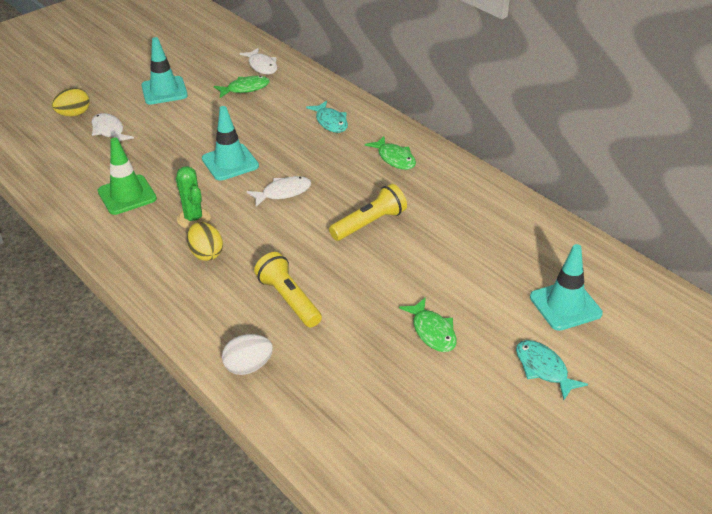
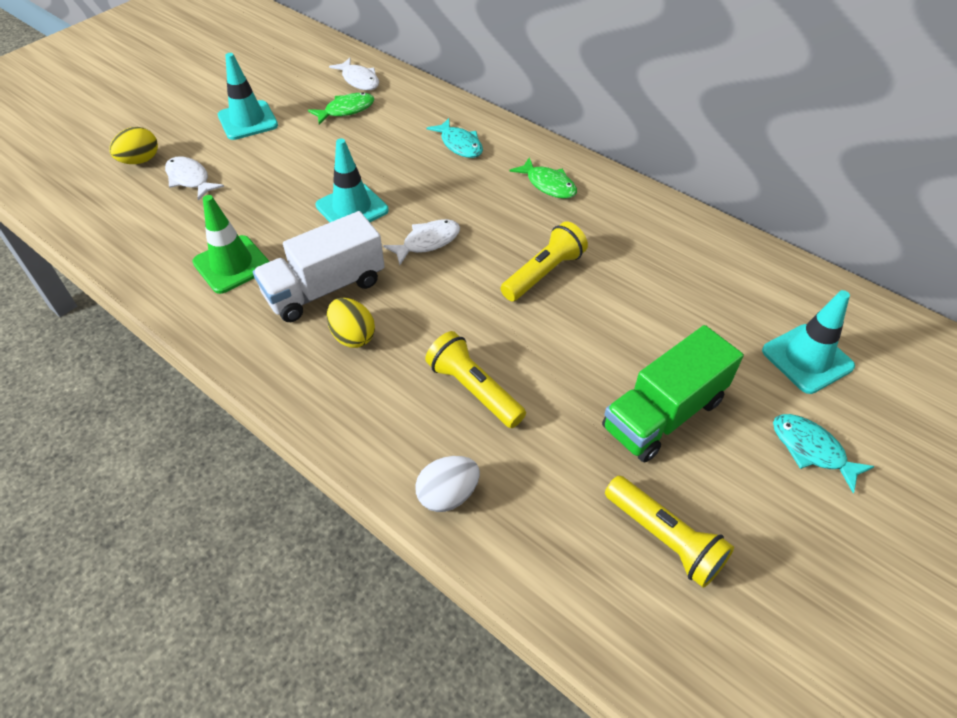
camera: 10 degrees left, 10 degrees up
green cactus [176,166,211,229] -> white truck [253,211,385,322]
green fish [399,297,457,352] -> green truck [602,325,744,463]
none -> yellow flashlight [605,476,734,588]

